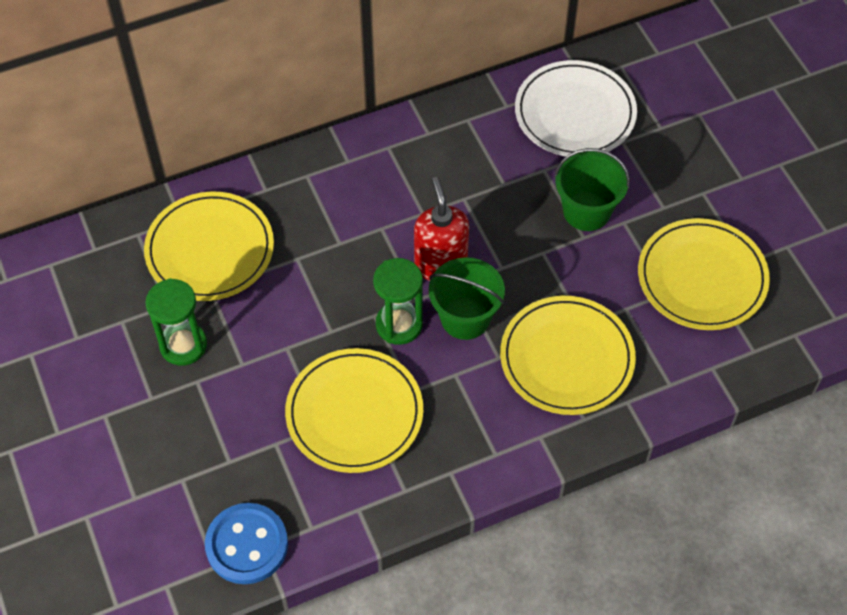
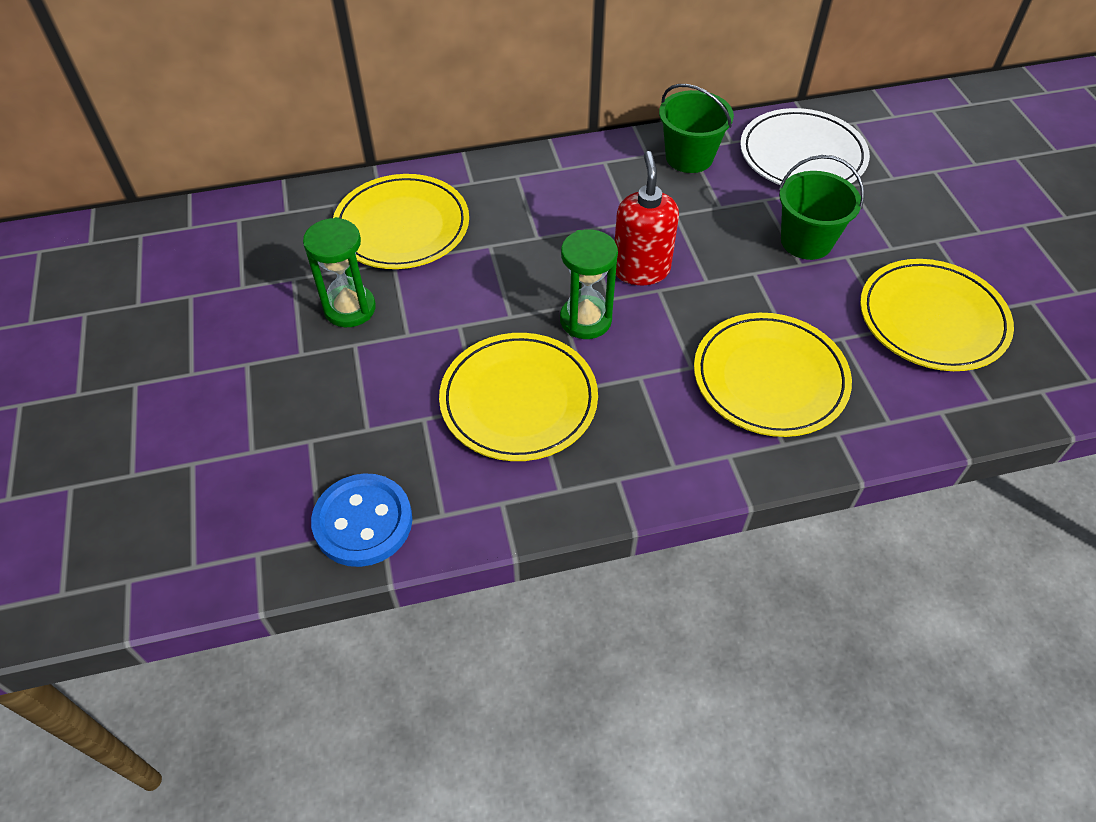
camera: 10 degrees right, 5 degrees down
green bucket [429,257,505,340] -> green bucket moved to [659,84,734,173]

